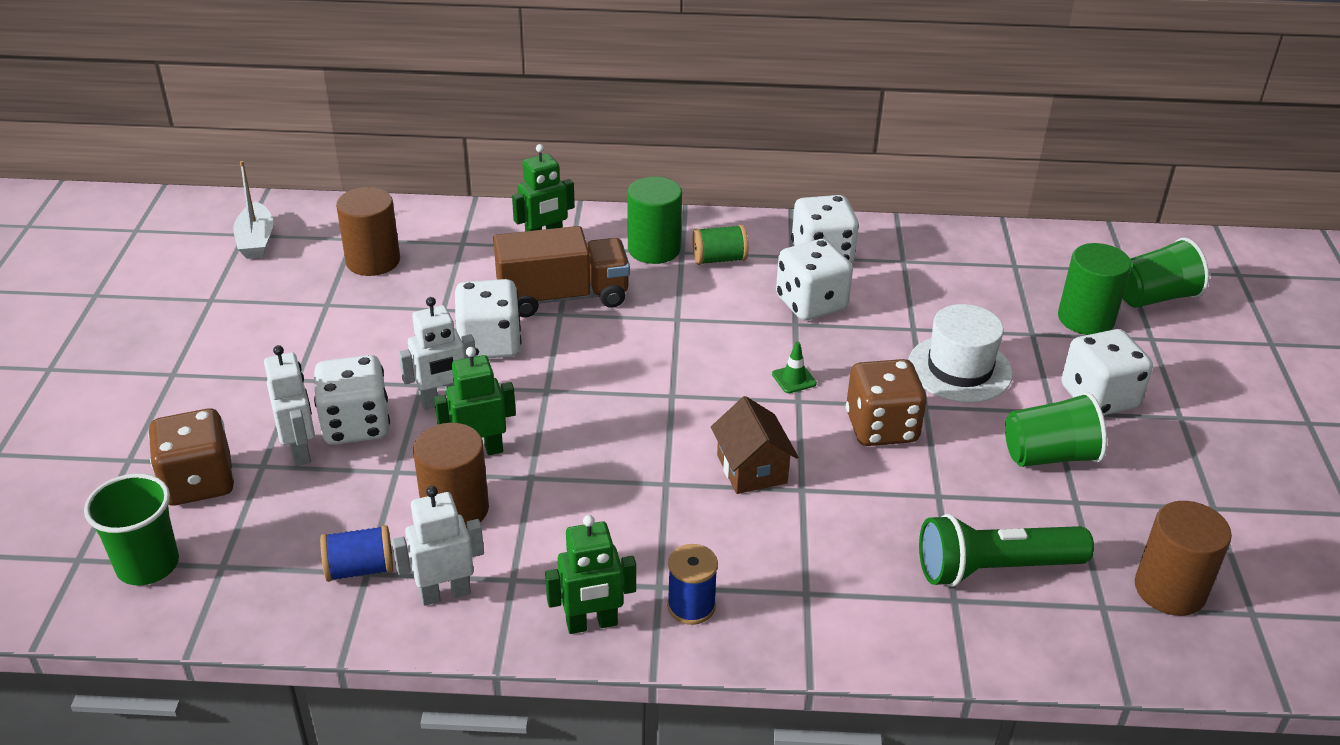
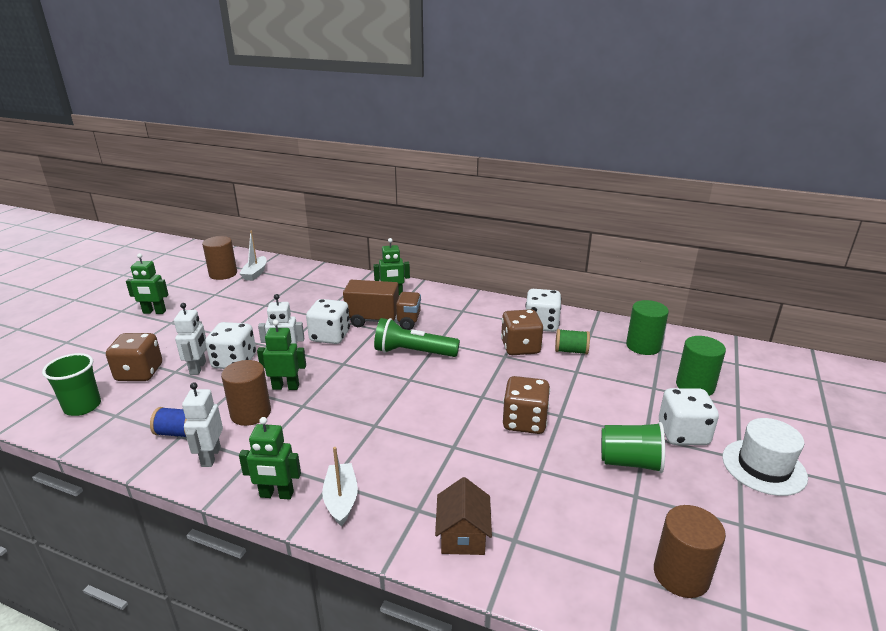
camera: 20 degrees right, 10 degrees down
brown cylinder [336,187,400,276] -> brown cylinder moved to [202,236,237,280]
white robot [392,486,484,606] -> white robot turned 90 degrees counterclockwise [182,382,223,467]
green cylinder [628,177,682,264] -> green cylinder moved to [626,300,669,355]
blue spool [667,544,718,625] -> white boat [322,447,358,526]
green spool [692,225,748,265] -> green spool moved to [555,329,590,354]
brown house [711,396,798,494] -> brown house moved to [435,477,492,555]
green traffic cone [772,342,817,393] -> none
white dice [776,239,853,320] -> brown dice [501,309,543,355]
white hat [908,304,1013,403] -> white hat moved to [722,418,808,496]
green flashlight [919,514,1094,587] -> green flashlight moved to [374,318,460,357]
green cup [1123,237,1209,308] -> none
none -> green robot [126,253,169,314]

